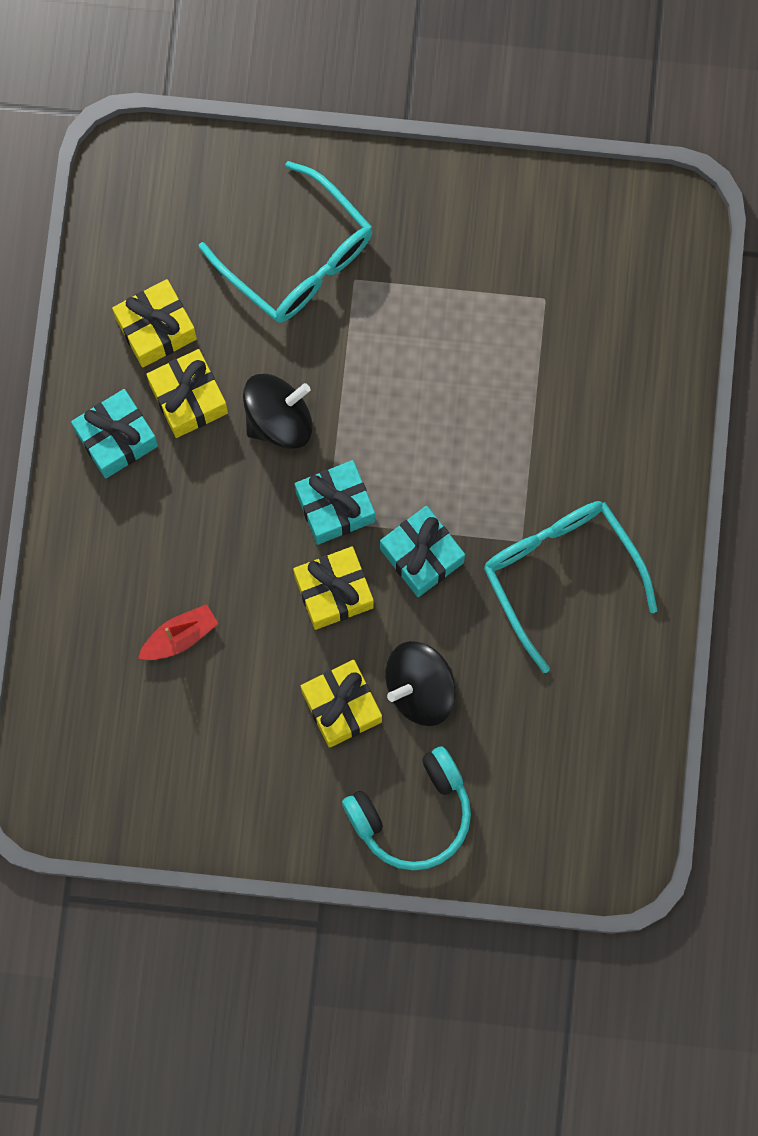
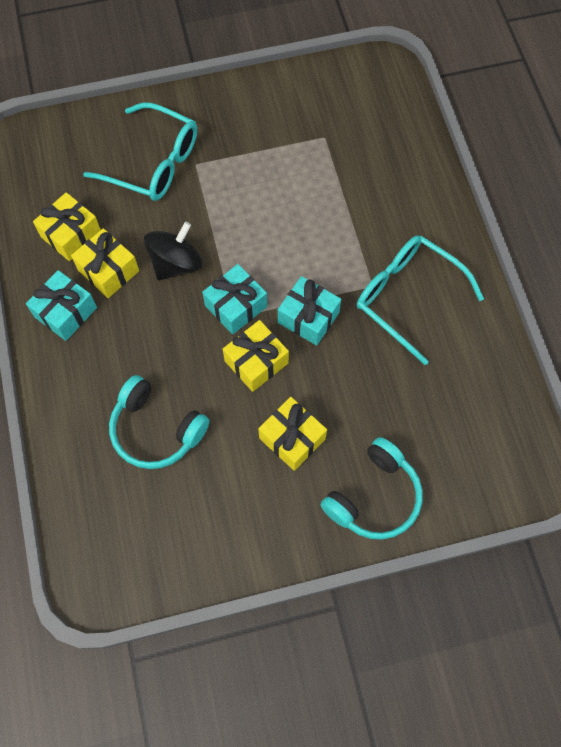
camera: 20 degrees left, 10 degrees down
red boat [138,604,219,660] -> turquoise headphones [109,375,209,469]
black spinning top [385,641,456,726] -> none

